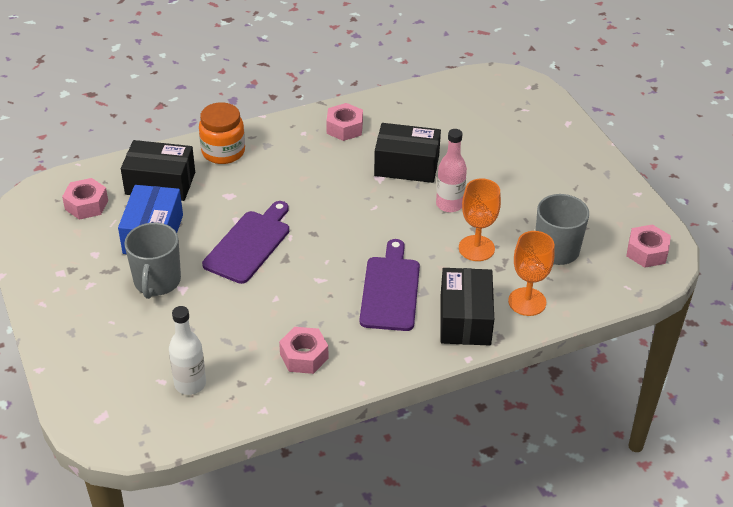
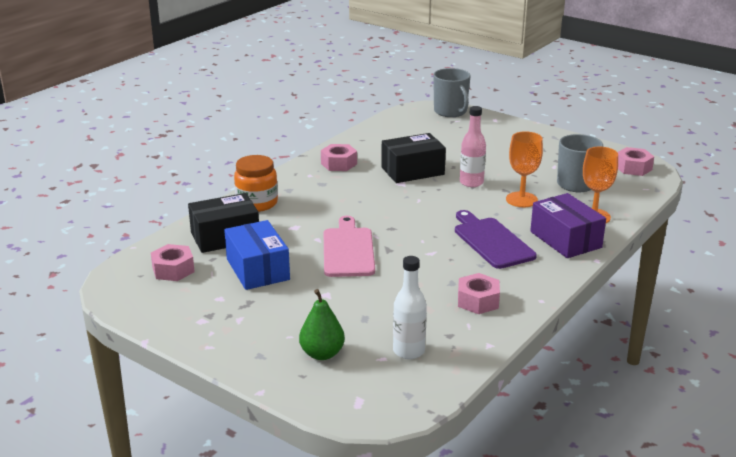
camera: 30 degrees left, 15 degrees down
grey mug [124,223,181,299] -> grey mug moved to [433,68,471,117]
purple cutting board [202,201,289,284] -> pink cutting board [324,216,375,277]
black box [441,268,494,345] -> purple box [530,193,606,258]
none -> green pear [299,289,345,360]

